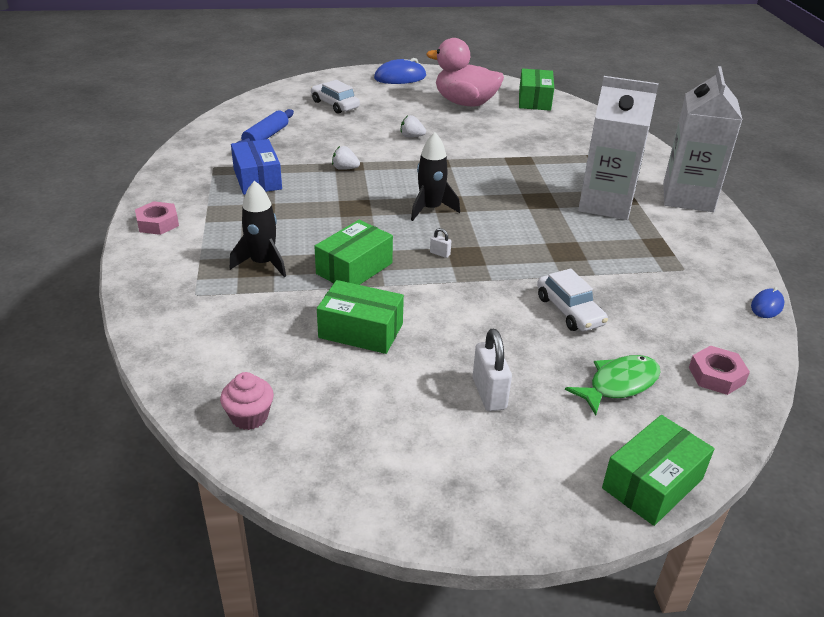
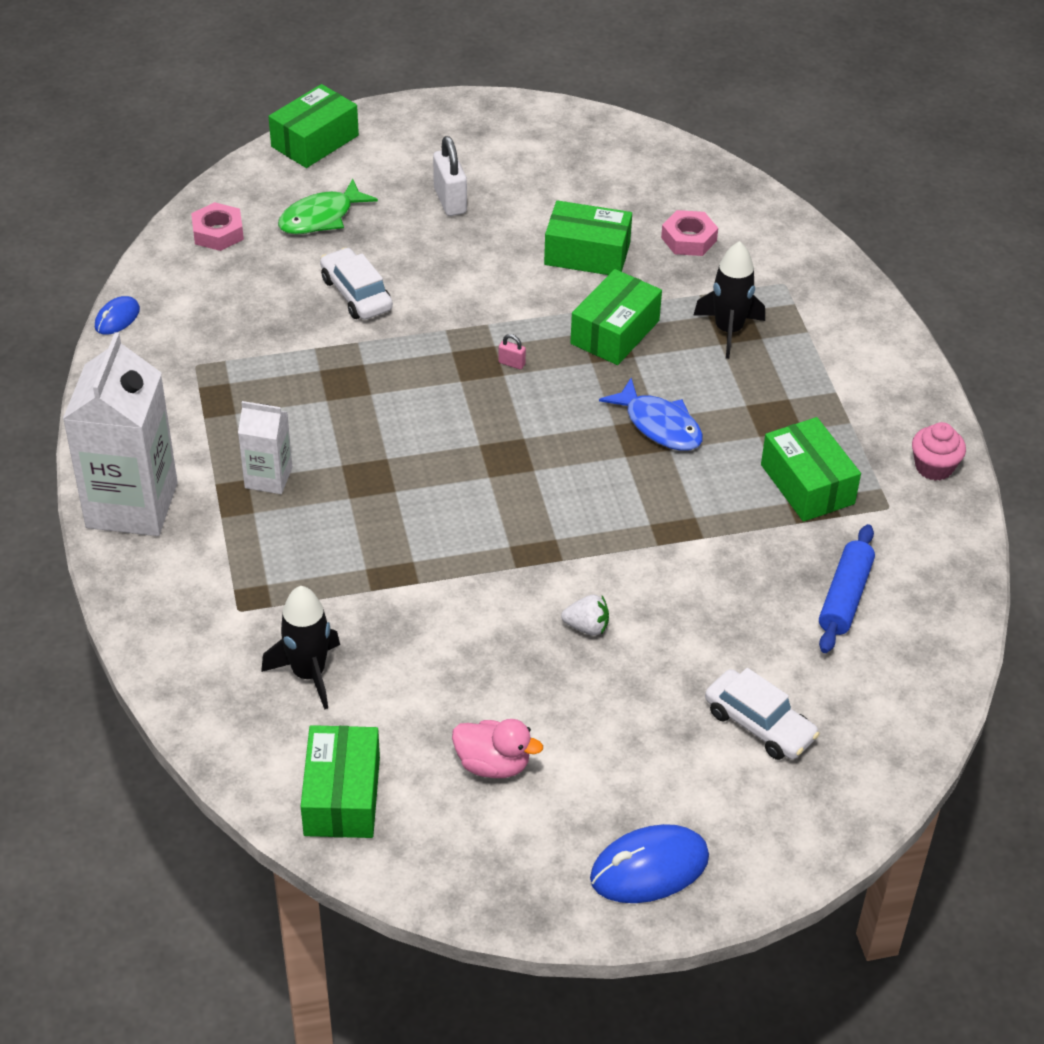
camera: 175 degrees right, 10 degrees up
pink nut [135,201,179,235] -> pink nut moved to [661,210,718,256]
pink cupcake [220,372,274,430] -> pink cupcake moved to [912,422,966,481]
blue box [231,139,282,195] -> green box [761,417,861,522]
white strawberry [332,146,360,170] -> none
black rocket [411,132,460,221] -> black rocket moved to [261,586,340,710]
pink duck [426,38,504,107] -> pink duck [452,719,543,778], size x0.54
white padlock [430,228,451,258] -> pink padlock [498,334,526,370]
white carton [578,76,659,220] -> white carton [238,401,292,494], size x0.52
none -> blue fish [599,378,703,451]

